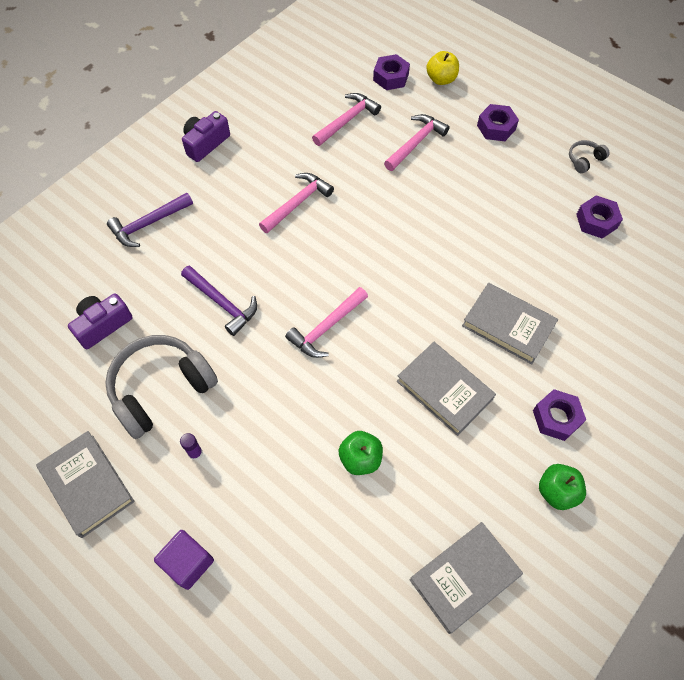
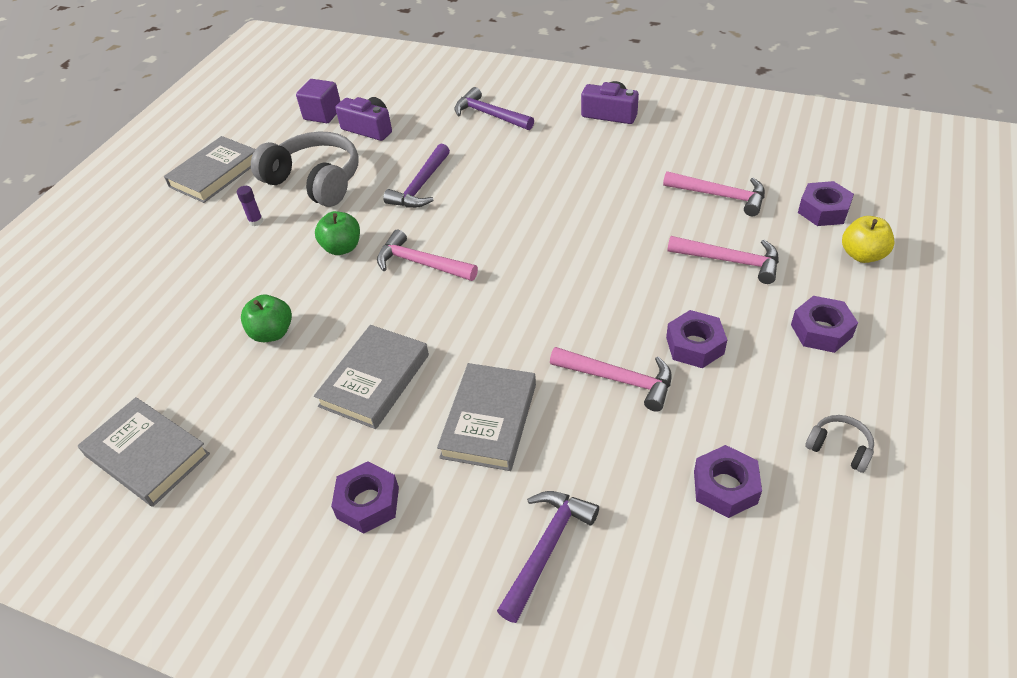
camera: 75 degrees right, 15 degrees down
purple cube [154,530,214,590] -> purple cube moved to [296,79,341,123]
pink hammer [259,173,334,233] -> pink hammer moved to [550,347,672,412]
green apple [539,464,586,510] -> green apple moved to [315,211,360,255]
none -> purple hammer [497,491,599,623]
none -> purple nut [666,310,727,368]

